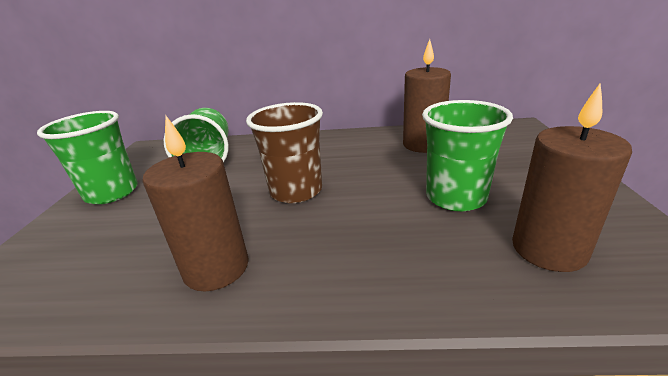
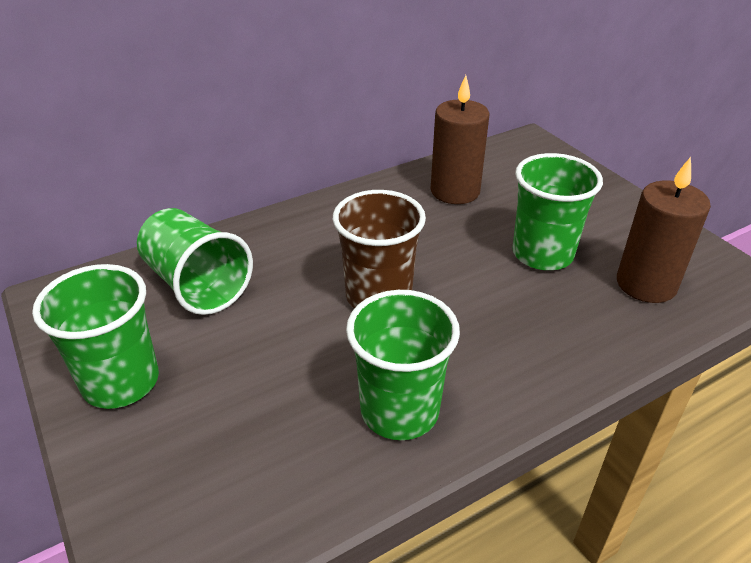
camera: 35 degrees left, 10 degrees up
brown candle [142,116,249,292] -> green cup [346,290,460,440]

